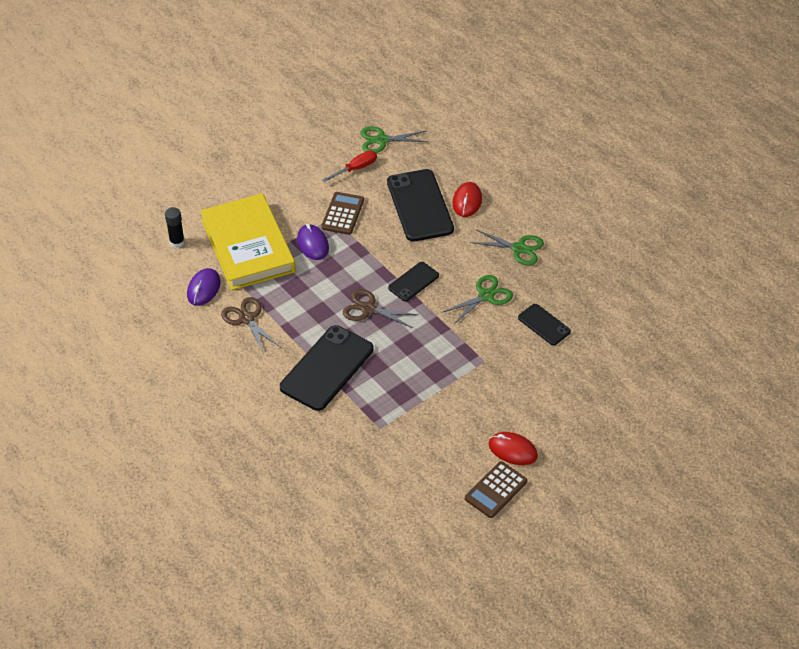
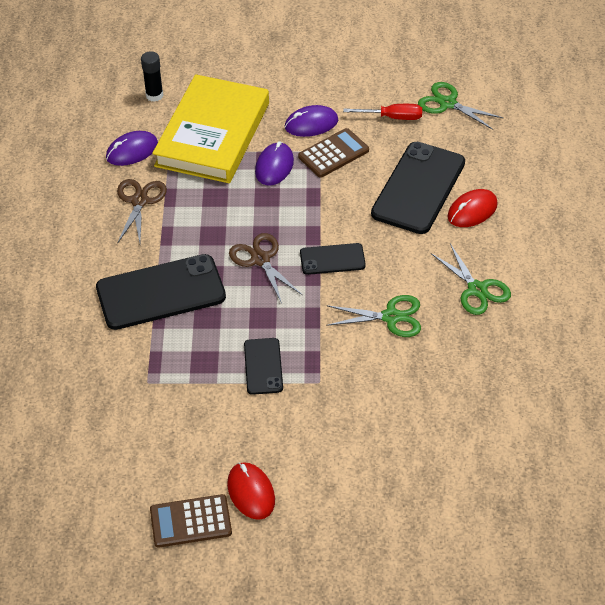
camera: 40 degrees right, 0 degrees up
black phone [518,304,571,345] -> black phone moved to [244,338,283,395]
none -> purple mouse [285,105,338,137]

